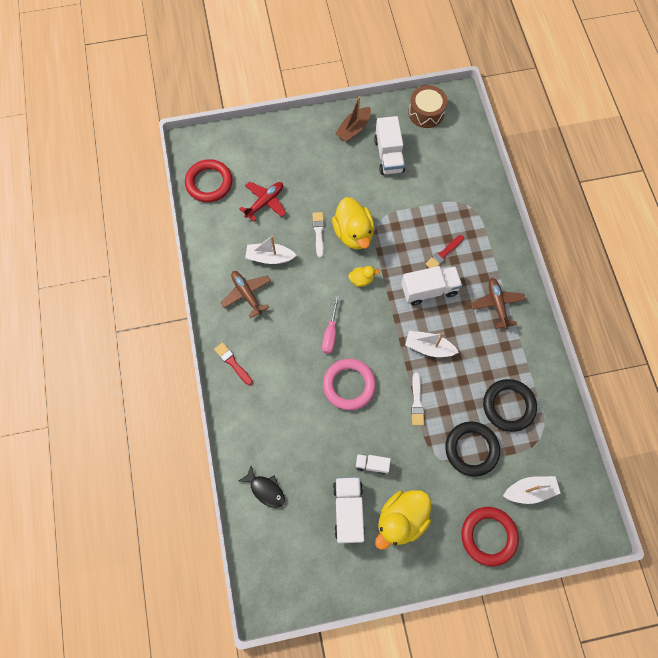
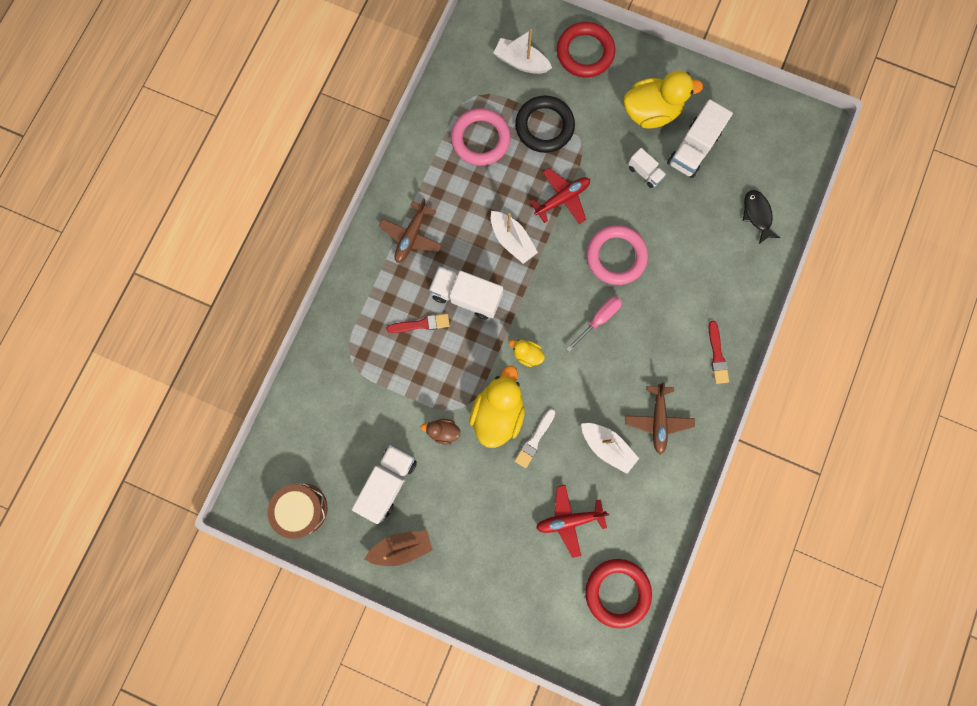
camera: 145 degrees left, 10 degrees up
white brush [411,373,424,425] -> red plane [530,168,590,224]
black ring [483,379,537,432] -> pink ring [451,108,511,166]
none -> brown duck [421,419,460,445]

